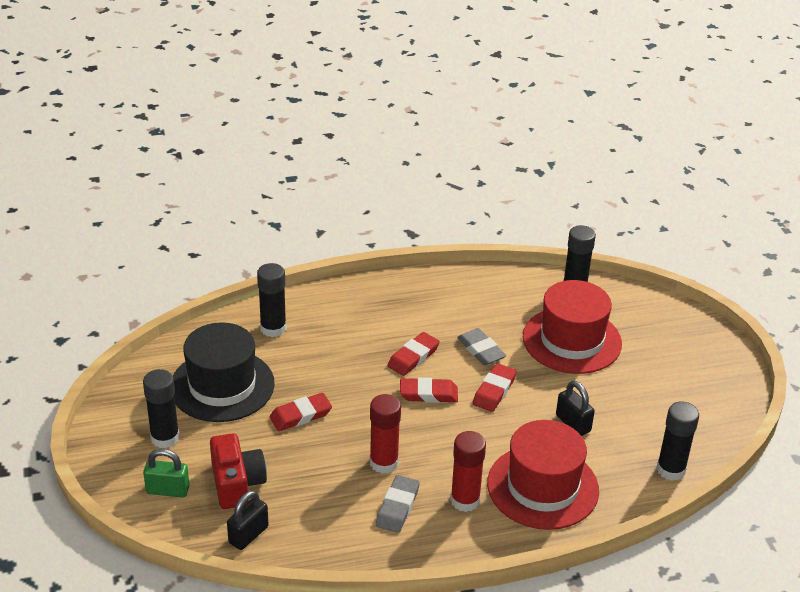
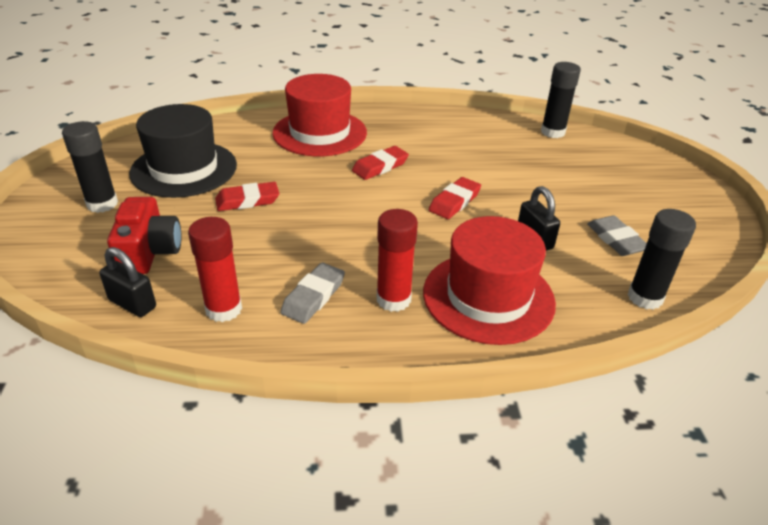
camera: 10 degrees right, 0 degrees up
green padlock [143,449,190,497] -> none
black padlock [227,490,269,550] -> black padlock turned 75 degrees clockwise [99,247,156,317]
black glue stick [257,263,286,337] -> none
red glue stick [370,394,401,474] -> red glue stick moved to [188,217,242,322]
red eraser [400,377,458,403] -> none
grey eraser [457,328,506,365] -> grey eraser moved to [587,215,647,256]
red hat [523,280,622,374] -> red hat moved to [272,74,367,156]

